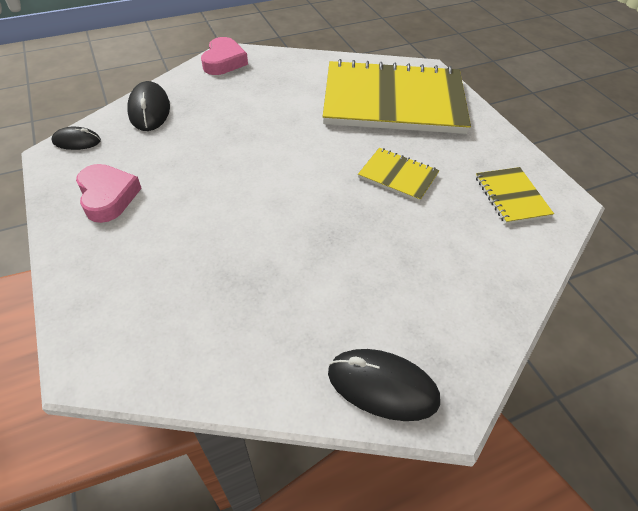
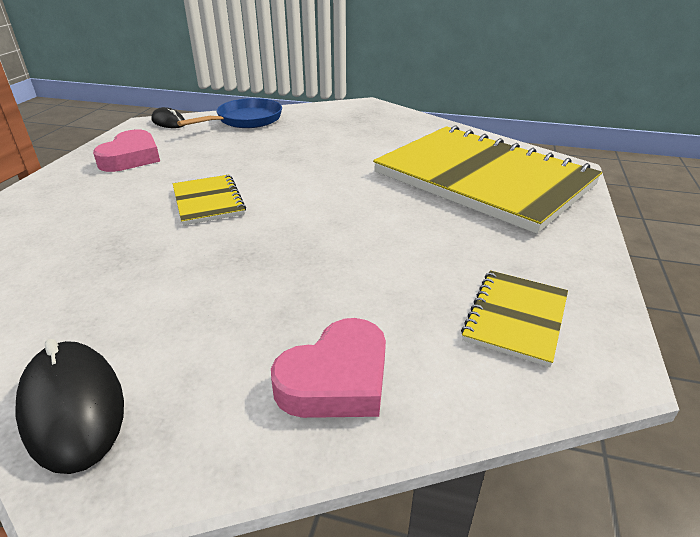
camera: 40 degrees right, 15 degrees down
black mouse [127,81,170,131] -> blue pan [177,98,282,128]
pink heart [201,37,248,75] -> pink heart moved to [271,318,386,418]
yellow notebook [358,148,440,202] -> yellow notebook moved to [173,175,246,225]

